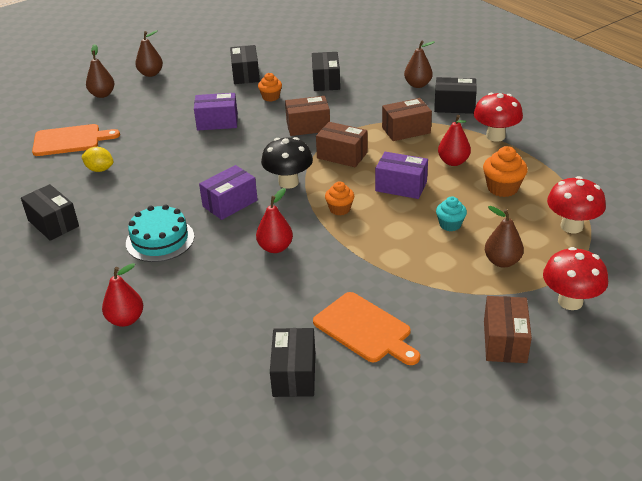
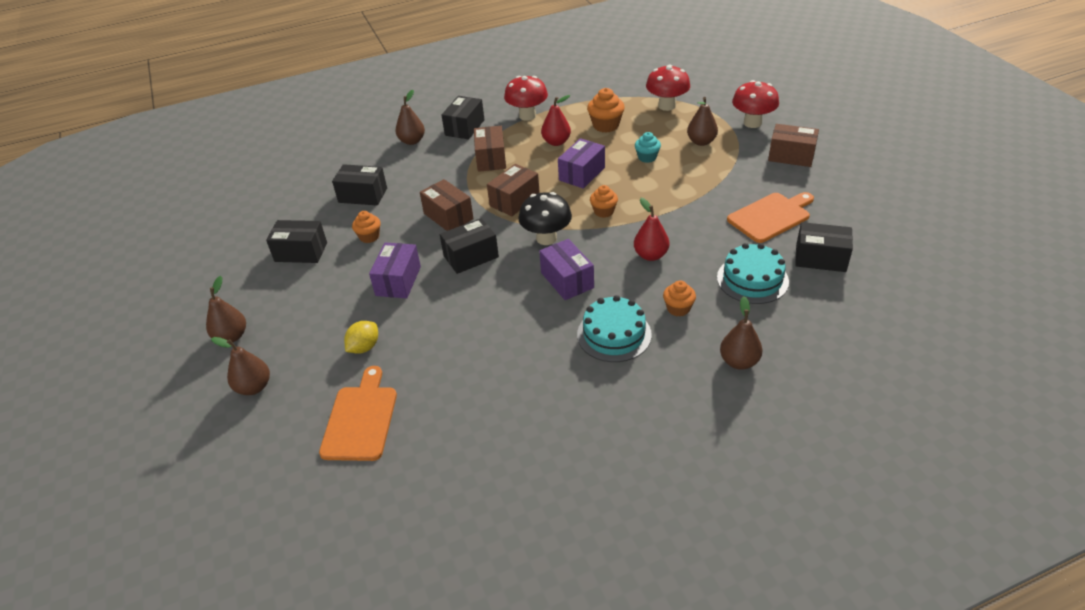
camera: 75 degrees left, 5 degrees up
black box [21,184,79,241] -> black box moved to [440,218,499,274]
yellow lemon [81,147,114,172] -> yellow lemon moved to [344,321,378,354]
red pear [102,263,143,327] -> brown pear [720,296,763,370]
brown box [285,96,330,136] -> brown box turned 45 degrees counterclockwise [420,179,474,231]
none -> orange cupcake [663,280,696,317]
none -> turquoise cake [717,243,789,304]

